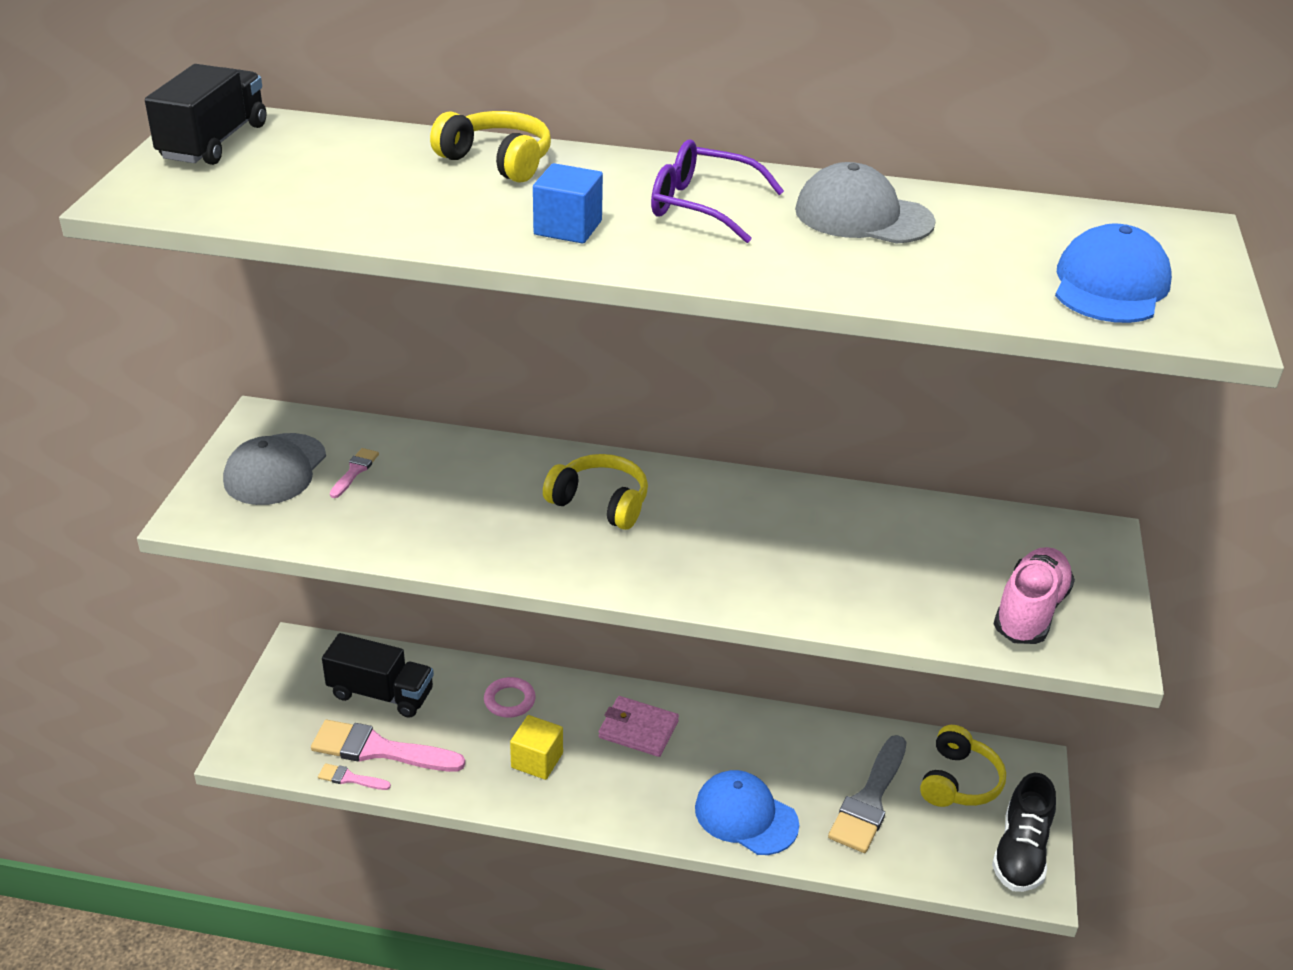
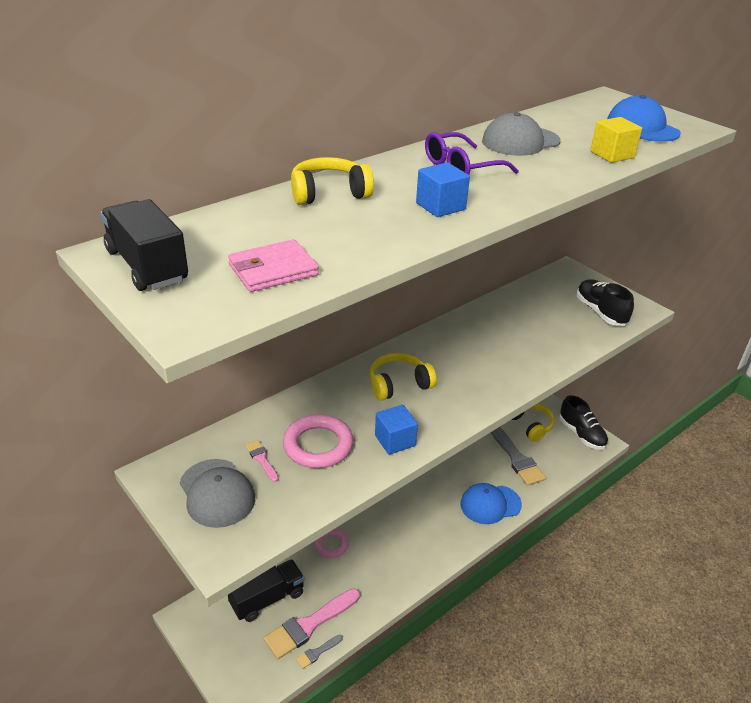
camera: 50 degrees left, 0 degrees up
pink brush [318,763,391,790] -> grey brush [296,635,343,669]
yellow cube [510,715,563,780] -> yellow cube moved to [590,117,642,163]
pink wallet [599,696,679,757] -> pink wallet moved to [228,239,319,292]
pink shoe [993,547,1075,644] -> black shoe [576,279,634,326]
none -> pink ring [283,414,353,468]
none -> blue cube [375,405,418,455]

